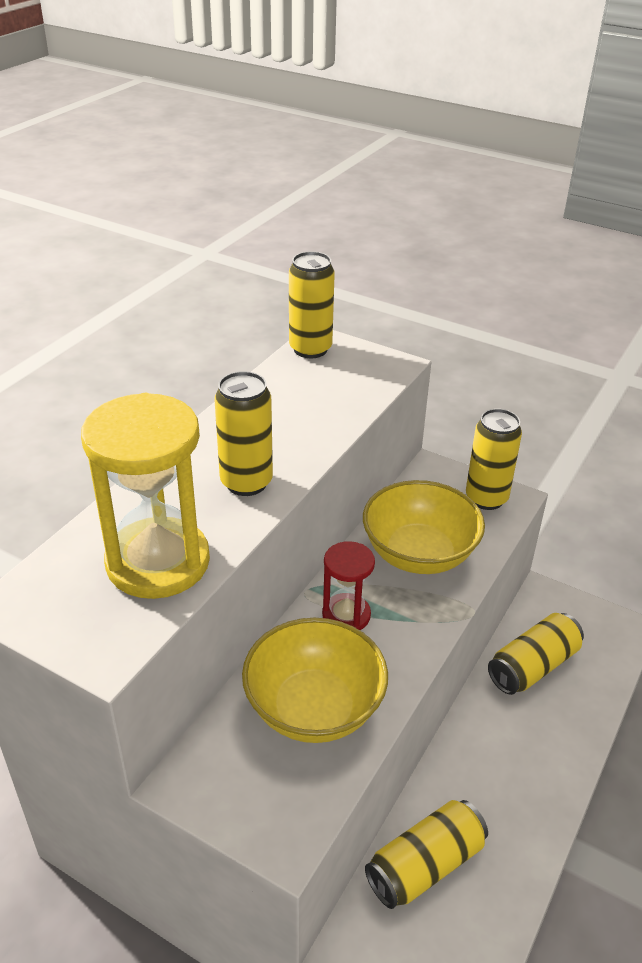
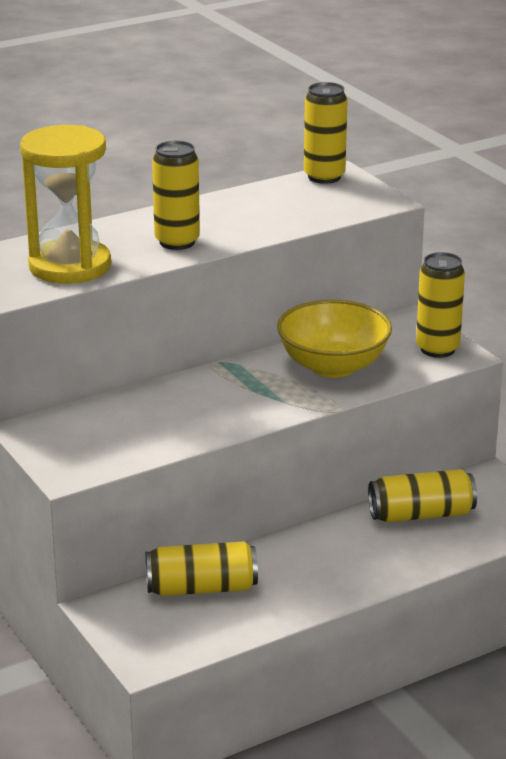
camera: 30 degrees right, 10 degrees down
yellow bowl [242,618,388,743] -> none
red hourglass [322,541,375,630] -> none

